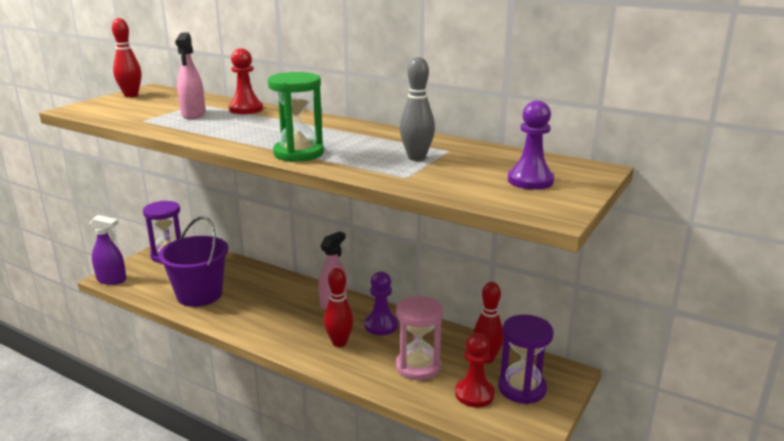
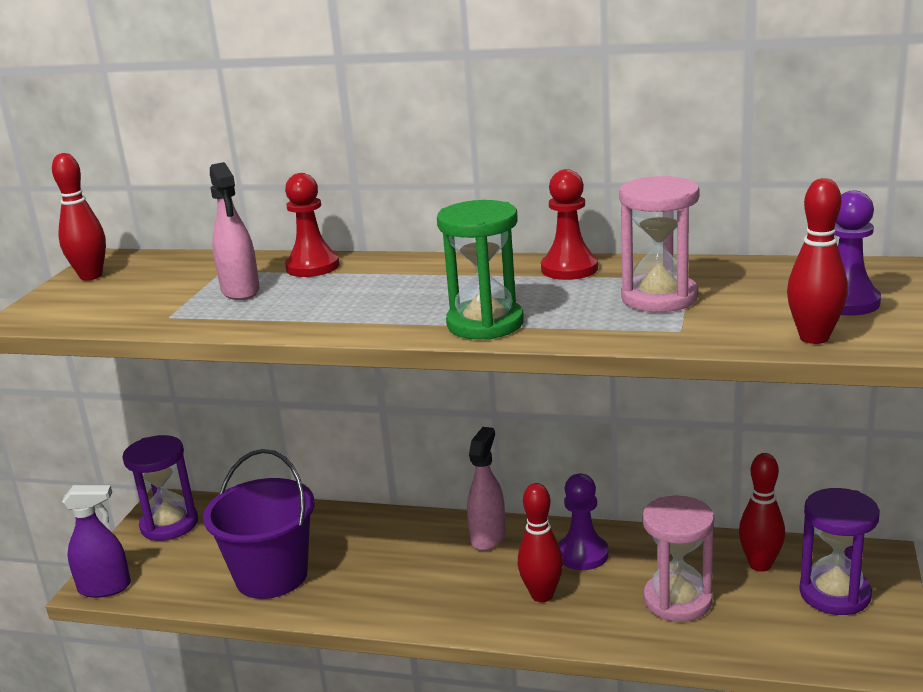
camera: 15 degrees left, 0 degrees up
grey bowling pin [400,57,435,161] -> pink hourglass [619,176,699,312]
red pawn [455,333,495,407] -> red pawn moved to [541,169,598,280]
none -> red bowling pin [787,178,848,344]

